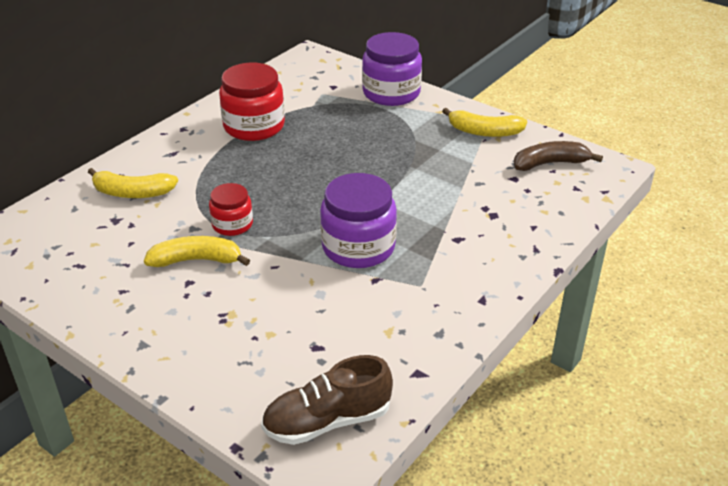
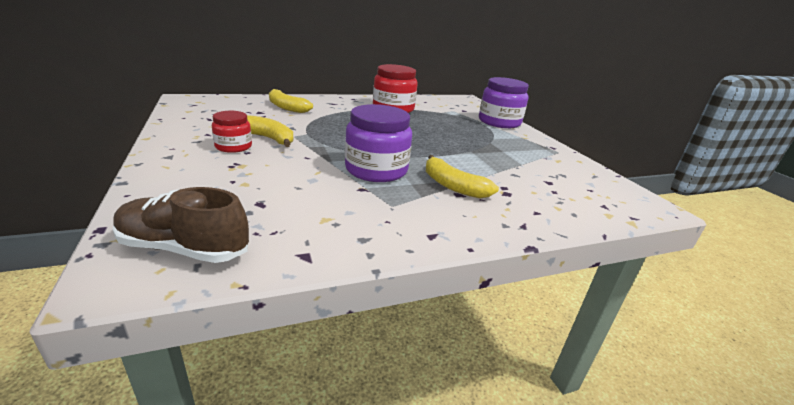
camera: 30 degrees right, 10 degrees down
red jar [209,183,253,236] -> red jar moved to [212,111,252,153]
yellow banana [442,108,527,137] -> yellow banana moved to [426,155,499,198]
brown banana [513,141,603,171] -> none

